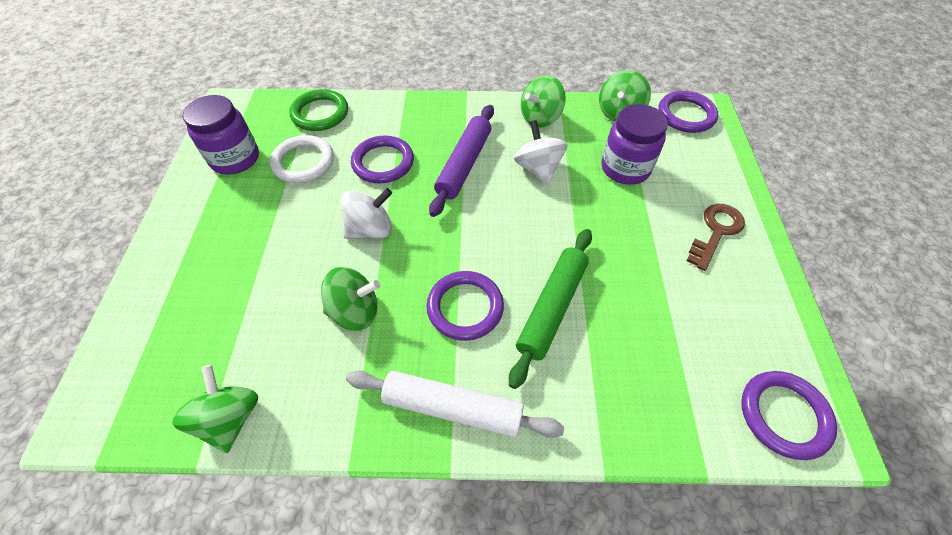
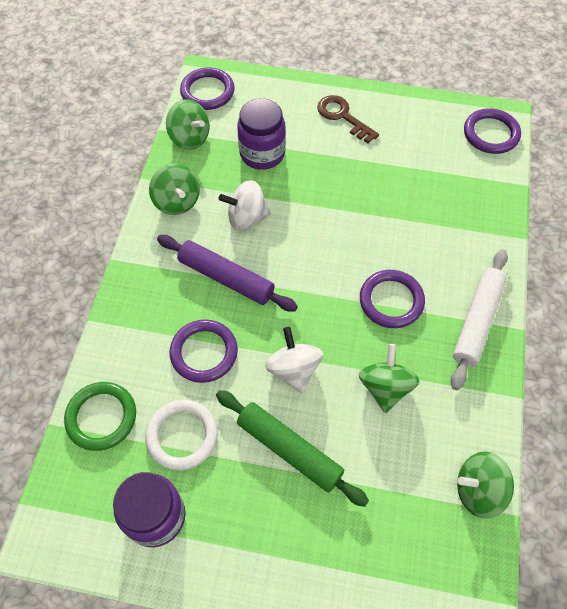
camera: 80 degrees left, 5 degrees up
green rolling pin [509,229,592,389] -> green rolling pin moved to [216,390,369,507]

